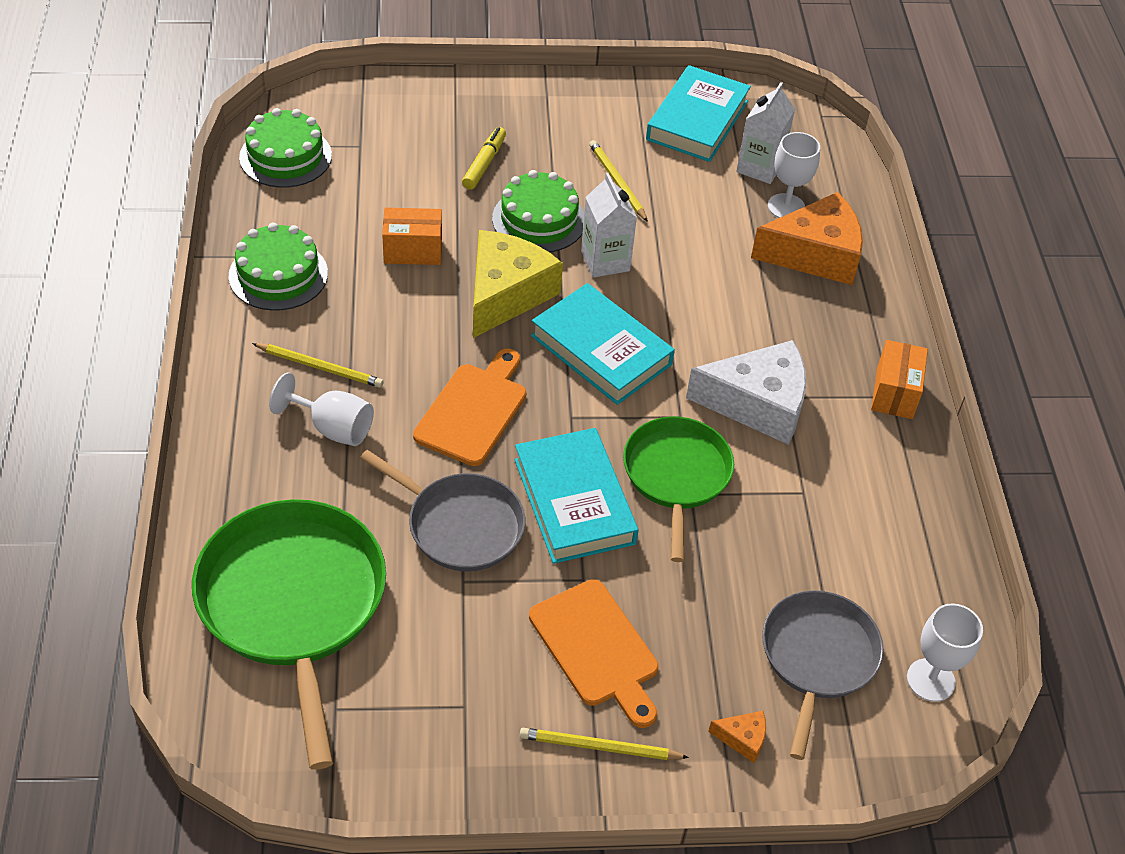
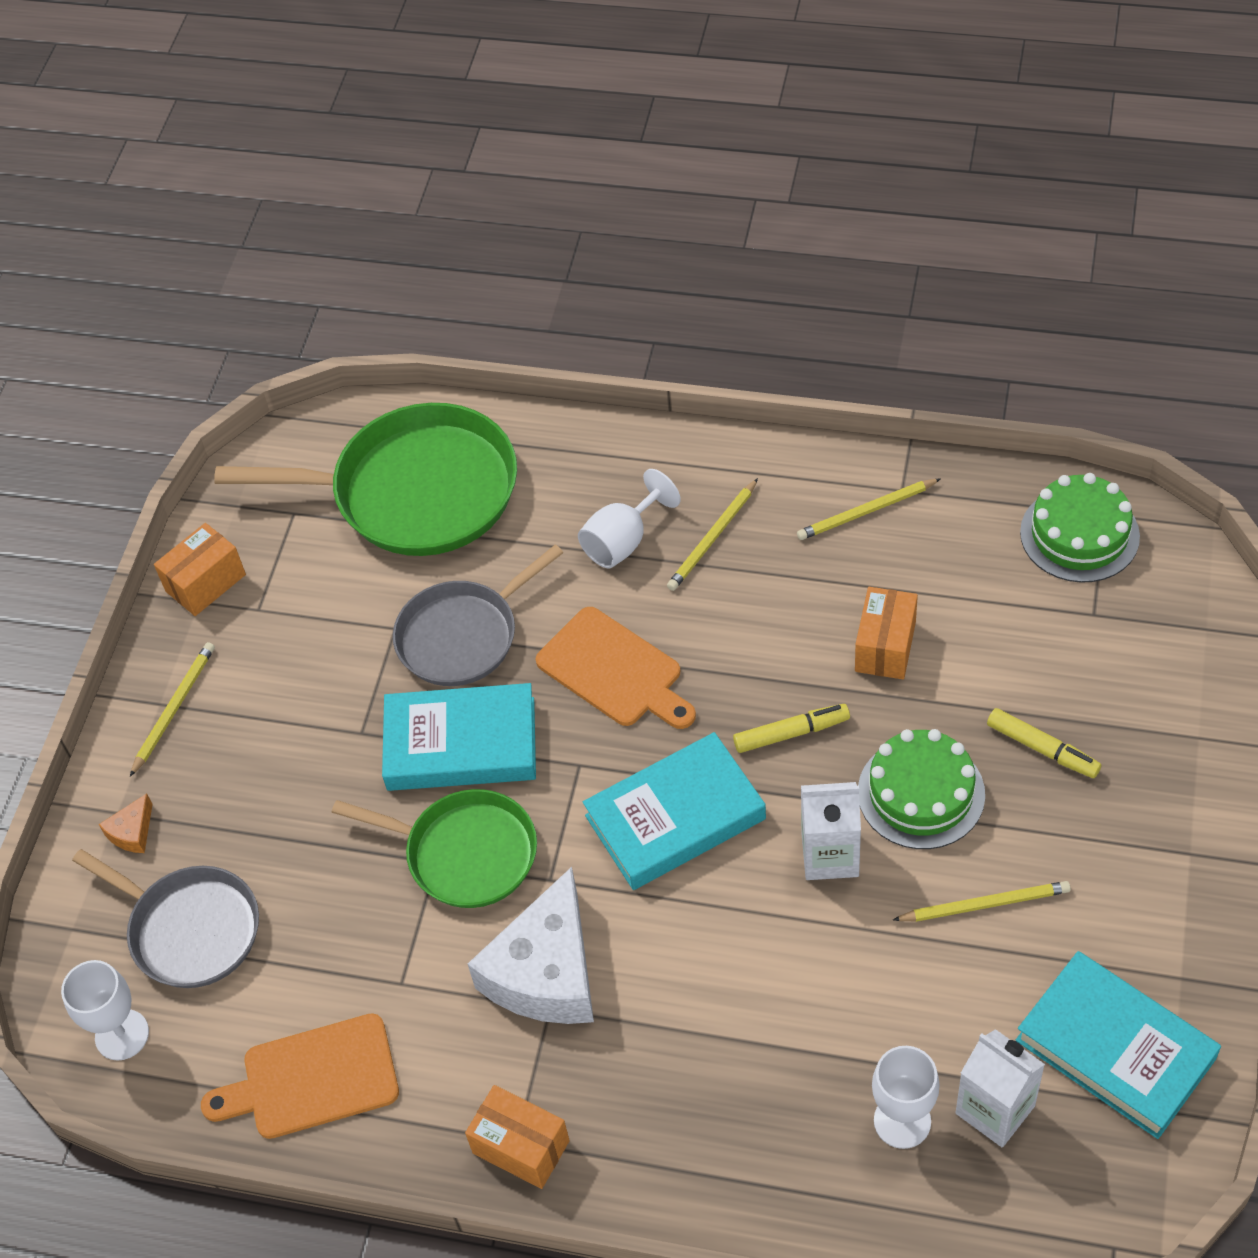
camera: 115 degrees right, 5 degrees up
green cake [229,223,328,311] -> yellow pencil [797,478,941,540]
yellow cheese [473,230,563,338] -> yellow marker [733,704,850,753]
orange cutting board [529,579,659,728] -> orange cutting board moved to [201,1013,399,1139]
orange cheese [751,192,863,285] -> none
none -> orange box [154,523,246,616]

